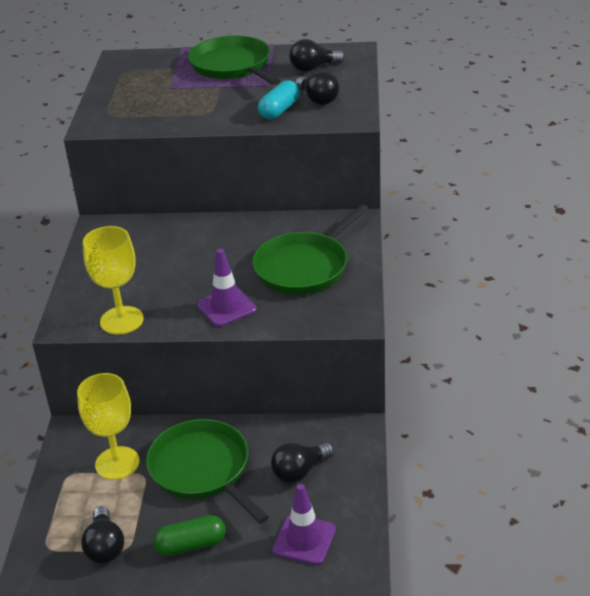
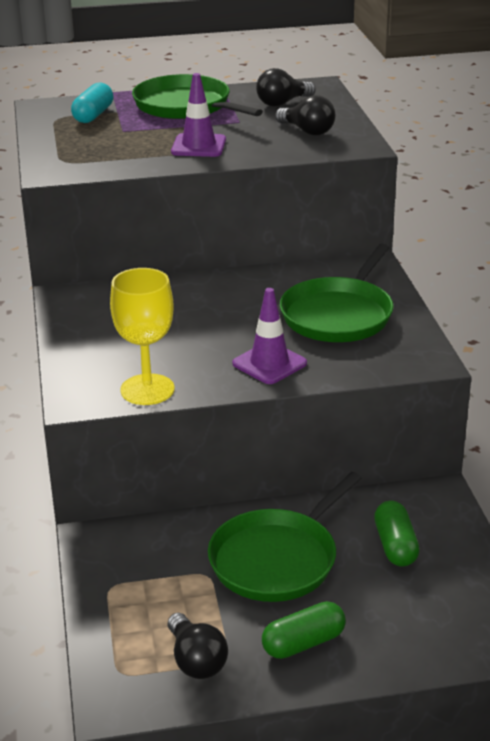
camera: 15 degrees left, 5 degrees down
yellow goblet [77,373,139,480] -> none
green pan [146,419,269,524] -> green pan turned 90 degrees counterclockwise [208,472,361,602]
turquoise capsule [258,80,300,120] -> turquoise capsule moved to [71,83,113,123]
black light bulb [271,442,334,483] -> green capsule [374,501,420,567]
purple traffic cone [273,484,336,565] -> purple traffic cone moved to [171,73,226,157]

